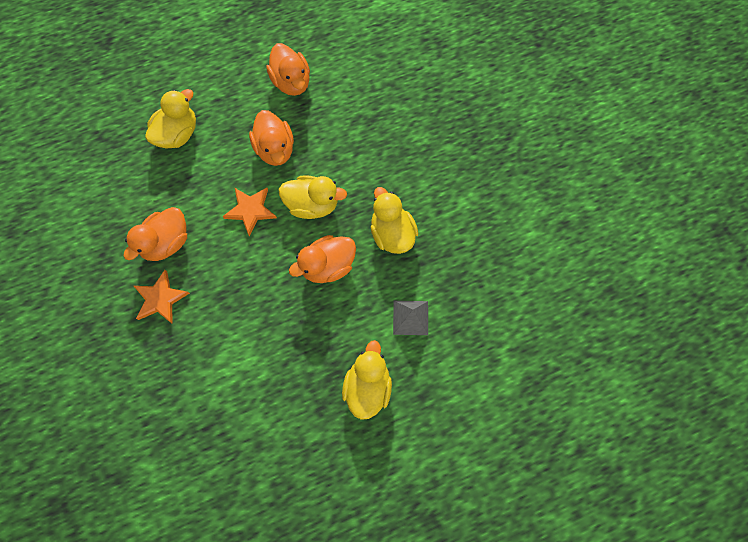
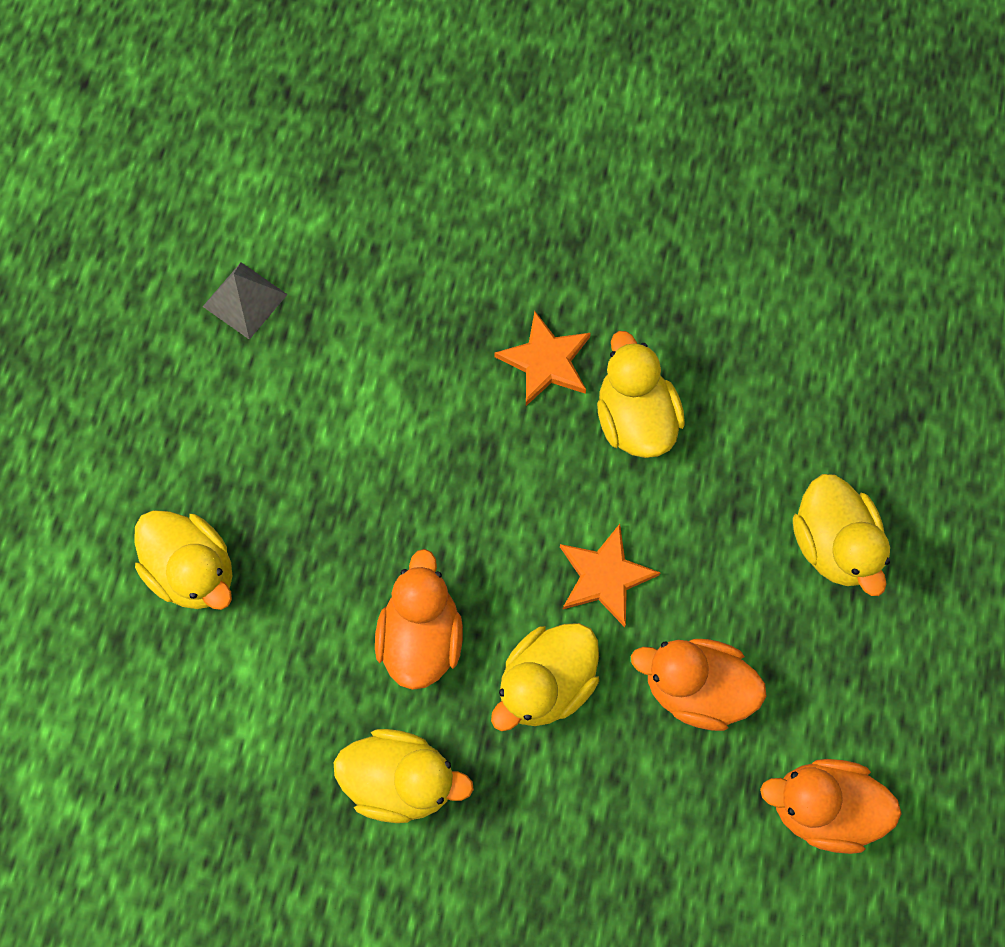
camera: 125 degrees right, 0 degrees up
orange duck [123,207,187,261] -> yellow duck [597,331,685,458]
grey pyramid [393,301,428,335] -> grey pyramid moved to [202,262,288,340]

